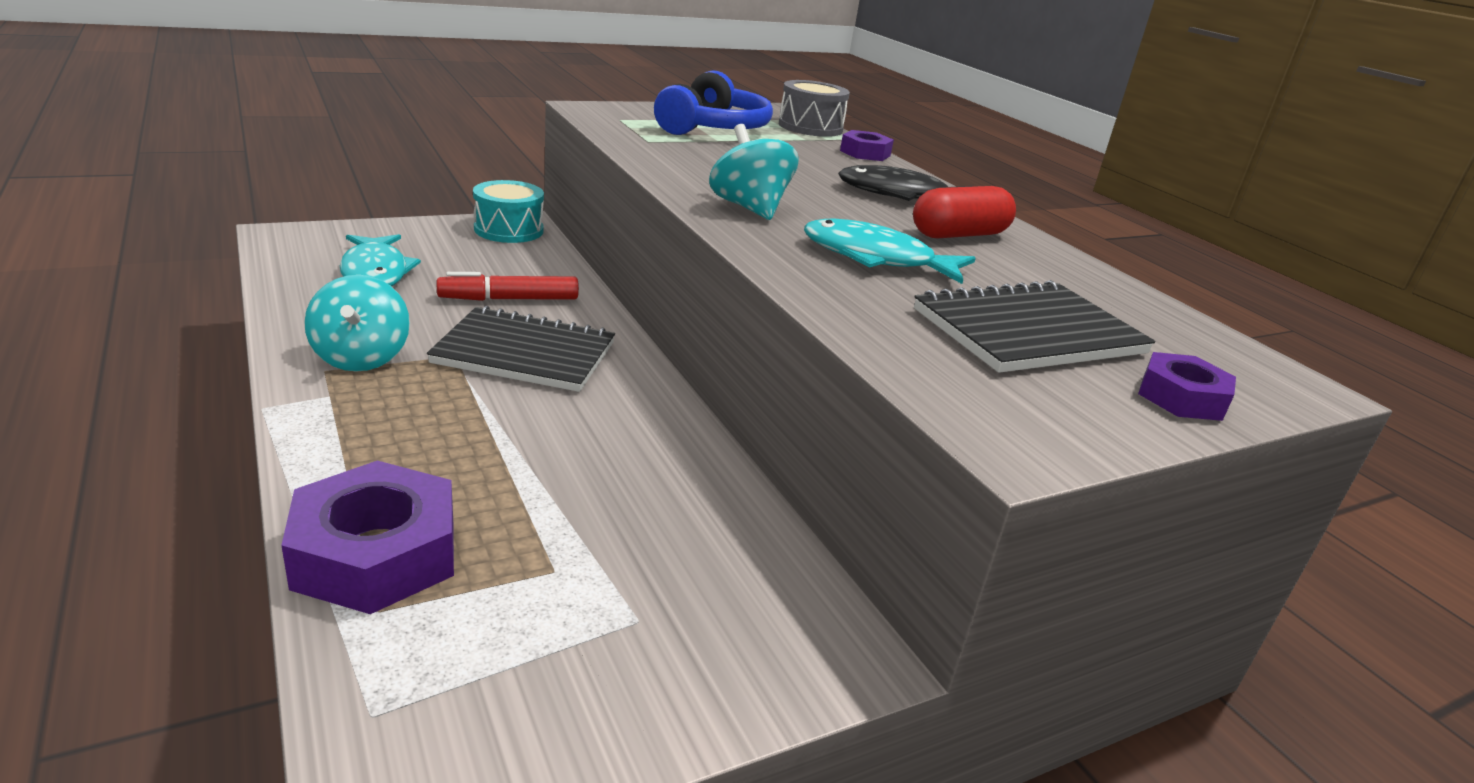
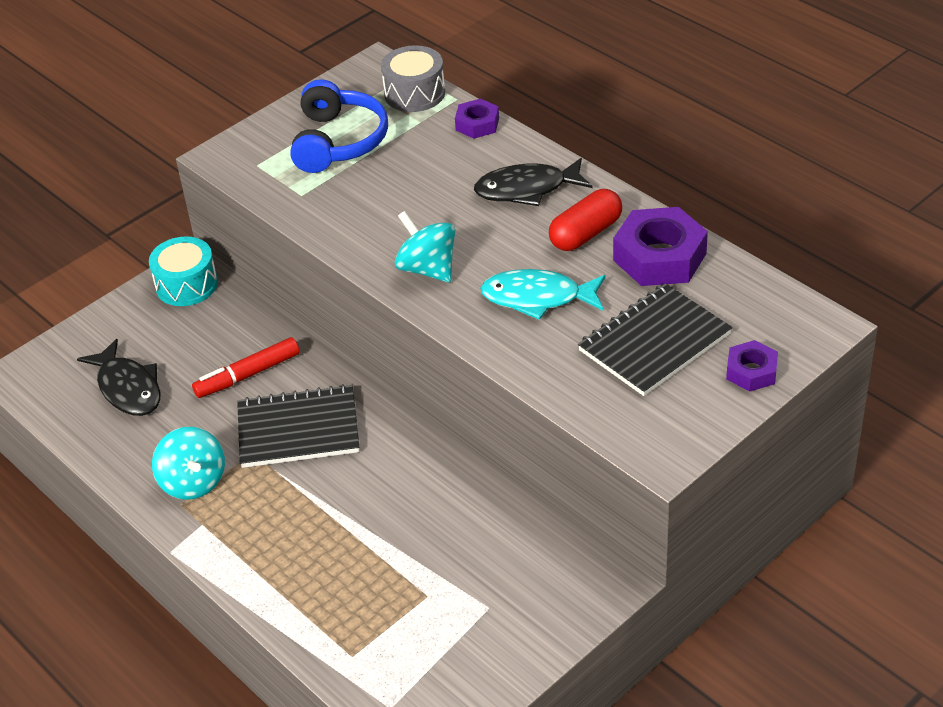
camera: 10 degrees left, 15 degrees up
purple nut [281,460,454,614] -> purple nut moved to [613,207,708,286]
turquoise fish [340,234,421,286] -> black fish [77,339,160,416]

